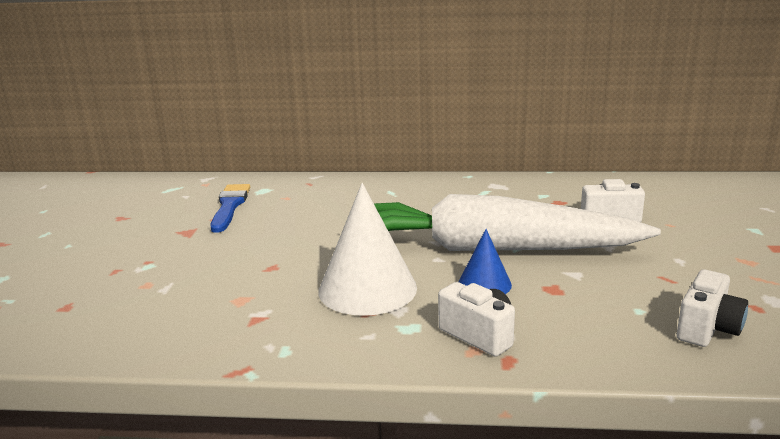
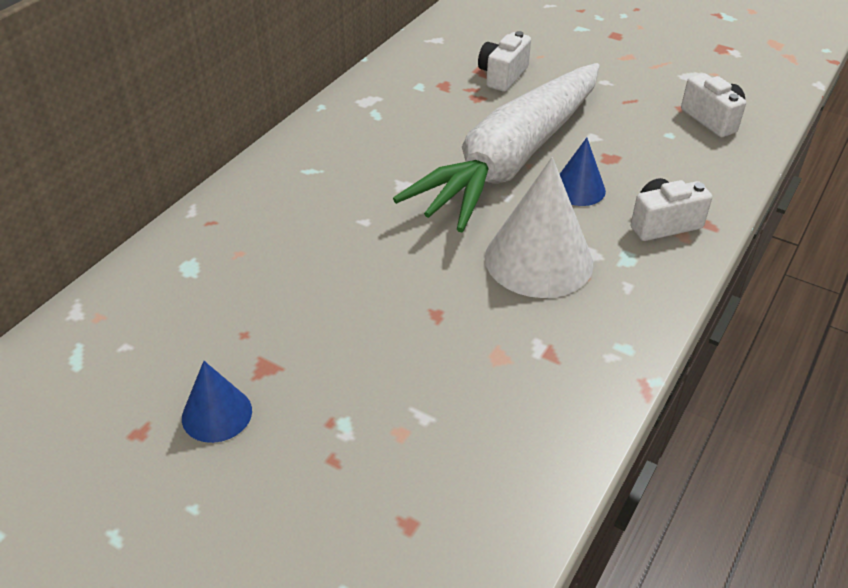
camera: 65 degrees left, 20 degrees up
blue brush [210,184,250,233] -> none
none -> blue cone [182,361,252,443]

